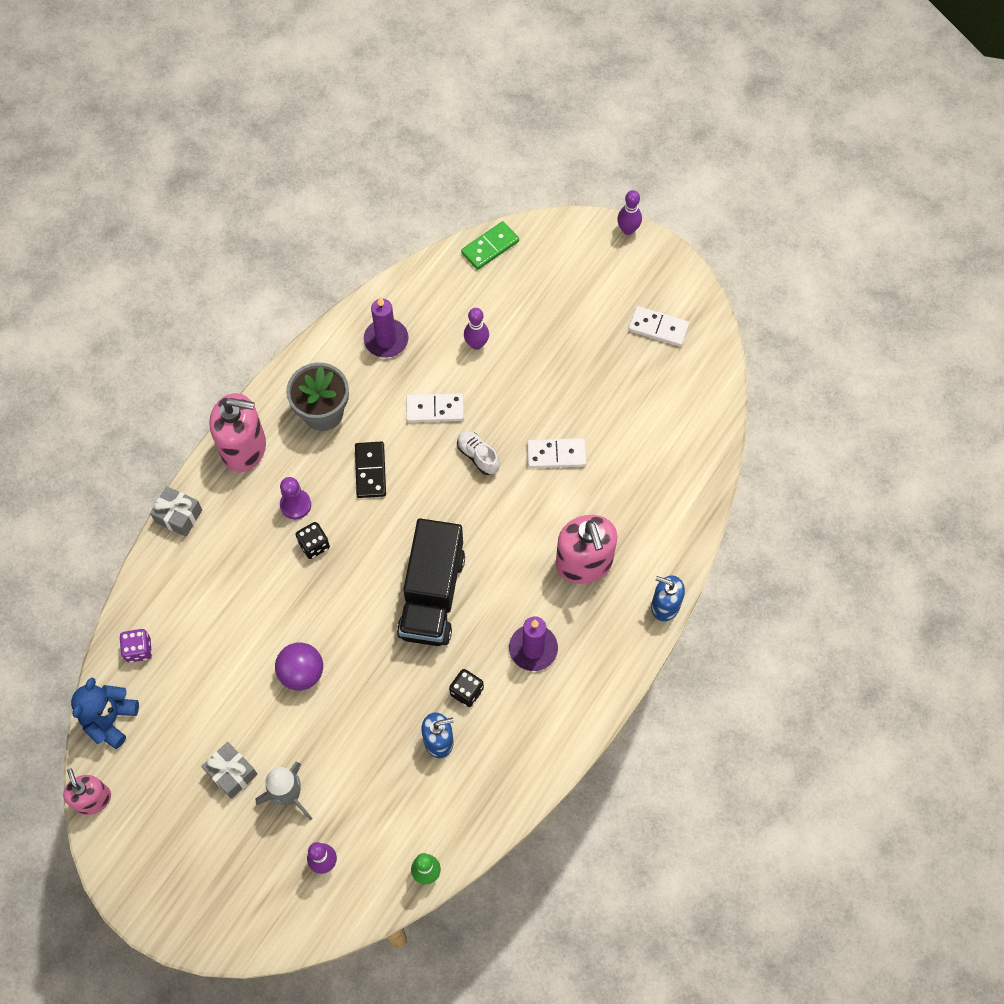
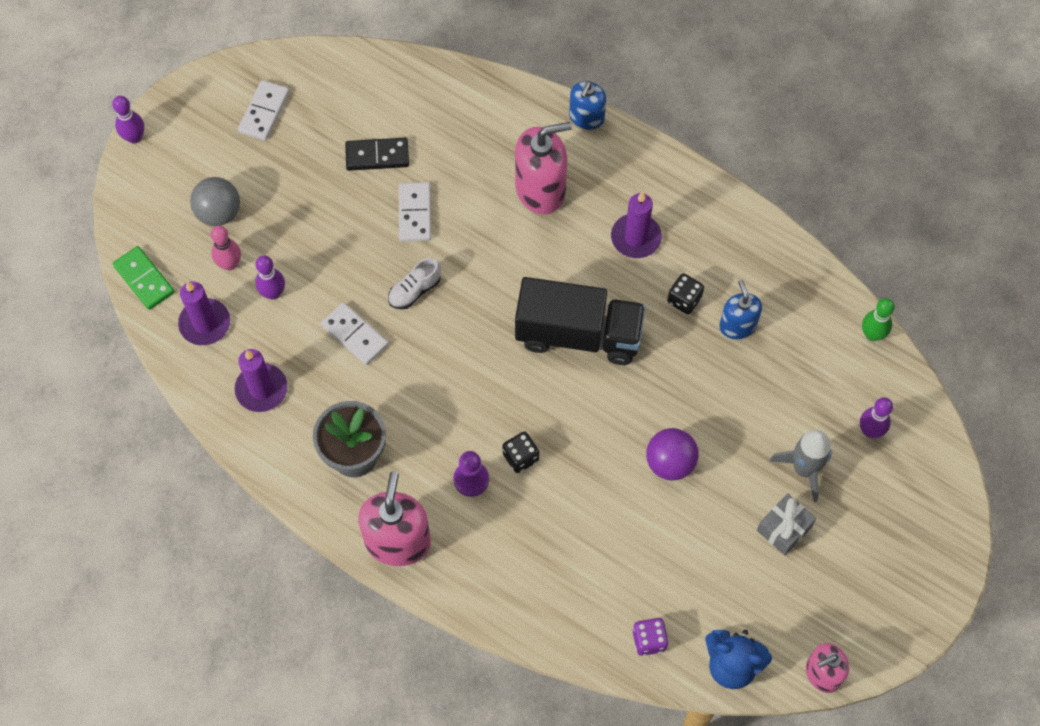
camera: 90 degrees left, 0 degrees up
grey gift [150,486,202,537] -> none
black domino [355,441,386,498] -> black domino moved to [345,138,409,171]
white domino [406,393,464,422] -> white domino turned 45 degrees counterclockwise [321,303,388,365]
none -> purple candle [178,281,230,345]
none -> grey ball [190,177,240,226]
none -> pink bowling pin [210,226,241,270]

